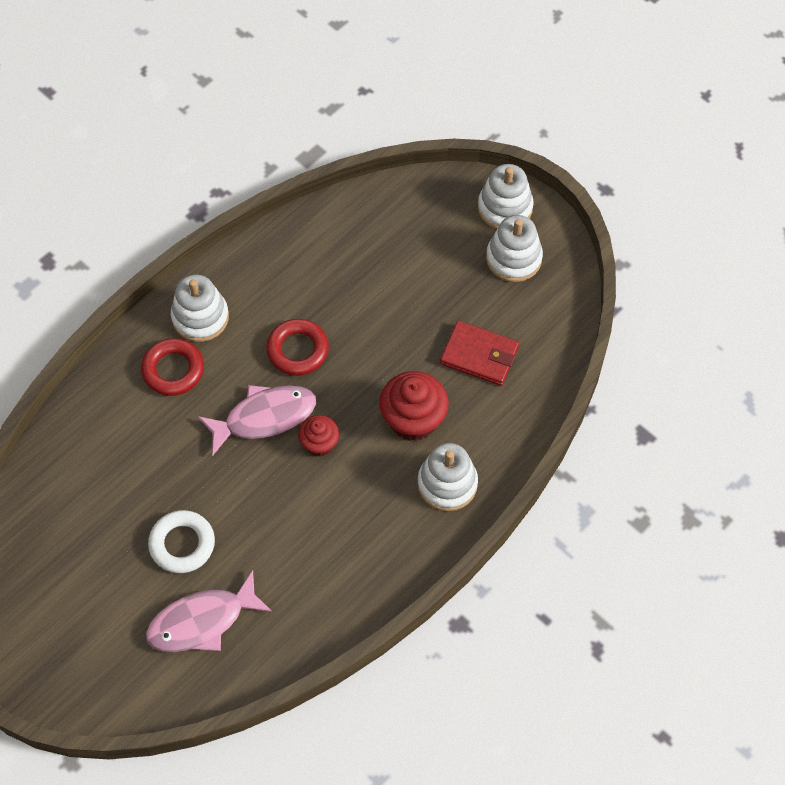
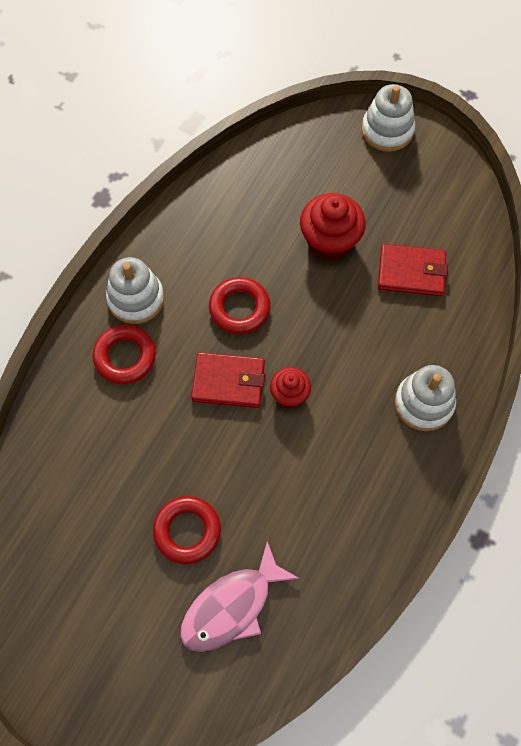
camera: 15 degrees left, 5 degrees up
white ring [148,510,215,573] -> red ring [153,496,221,564]
pink fish [198,385,316,456] -> red wallet [191,352,265,408]
red cupcake [379,371,449,441] -> red cupcake moved to [300,193,366,261]
white stacking toy [486,215,543,282] -> none

